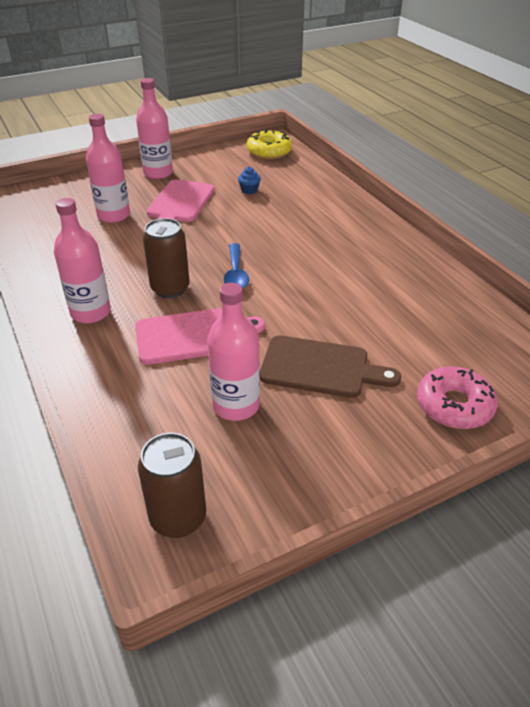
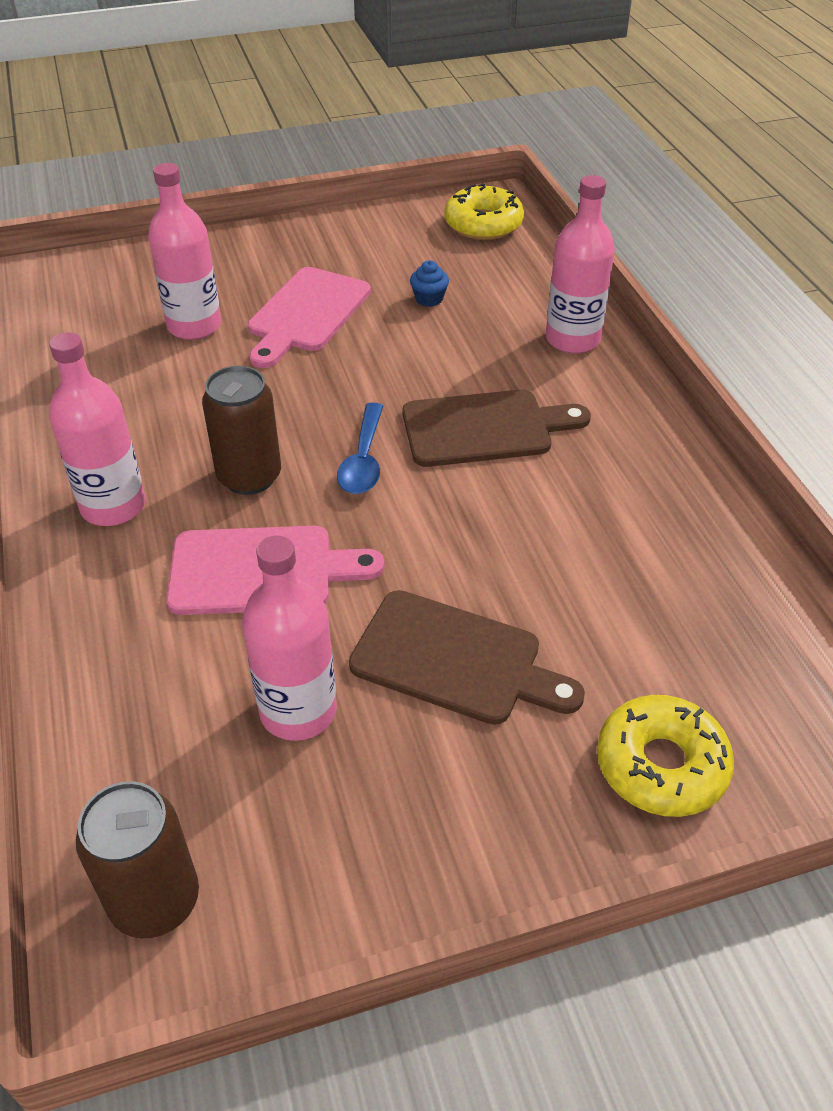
camera: 10 degrees right, 5 degrees up
pink bottle [136,78,173,179] -> pink bottle moved to [546,175,615,354]
pink donut [417,367,498,429] -> yellow donut [597,695,734,817]
none -> brown cutting board [403,389,591,467]

